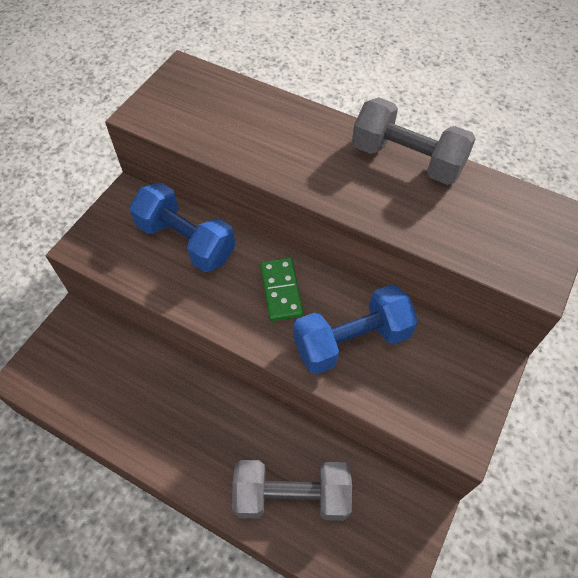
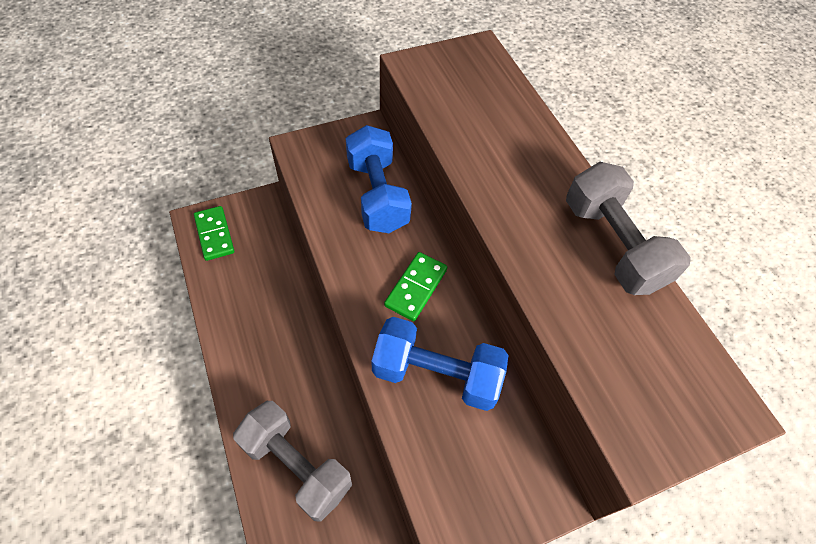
camera: 35 degrees right, 0 degrees up
none -> green domino [194,206,234,261]

